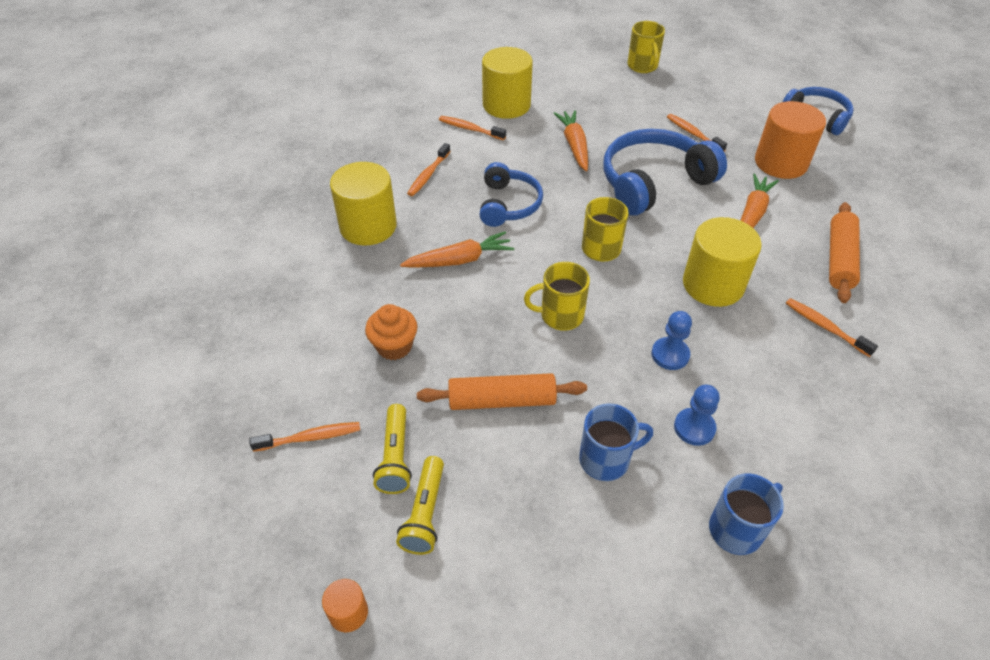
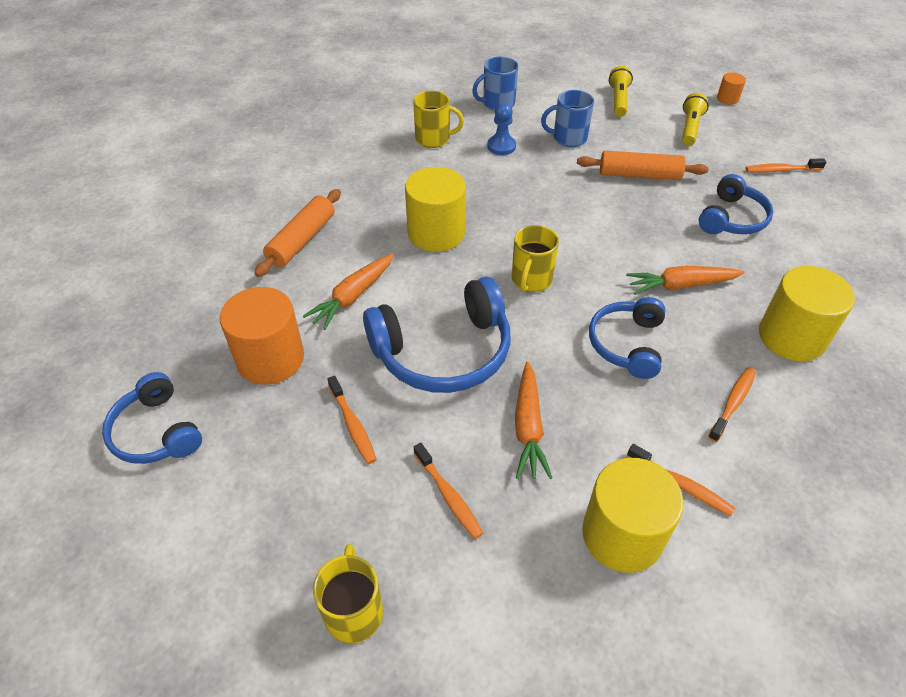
camera: 170 degrees left, 0 degrees up
orange cupcake [365,304,417,360] -> blue headphones [699,174,773,234]
yellow flashlight [373,404,412,494] -> yellow flashlight moved to [609,66,633,117]
yellow mug [524,262,590,331] -> yellow mug moved to [413,91,464,148]
blue pawn [651,311,692,370] -> none
orange toothbrush [786,298,878,357] -> orange toothbrush moved to [414,443,483,539]

